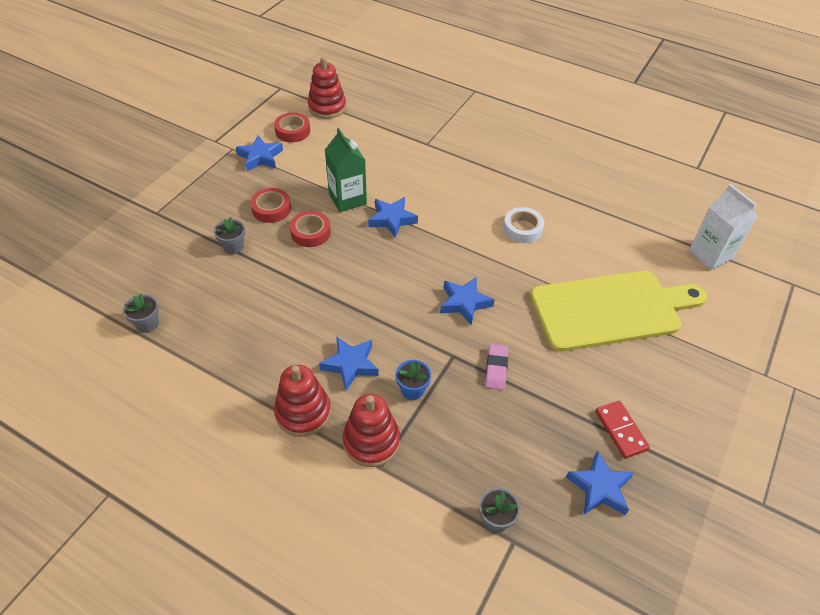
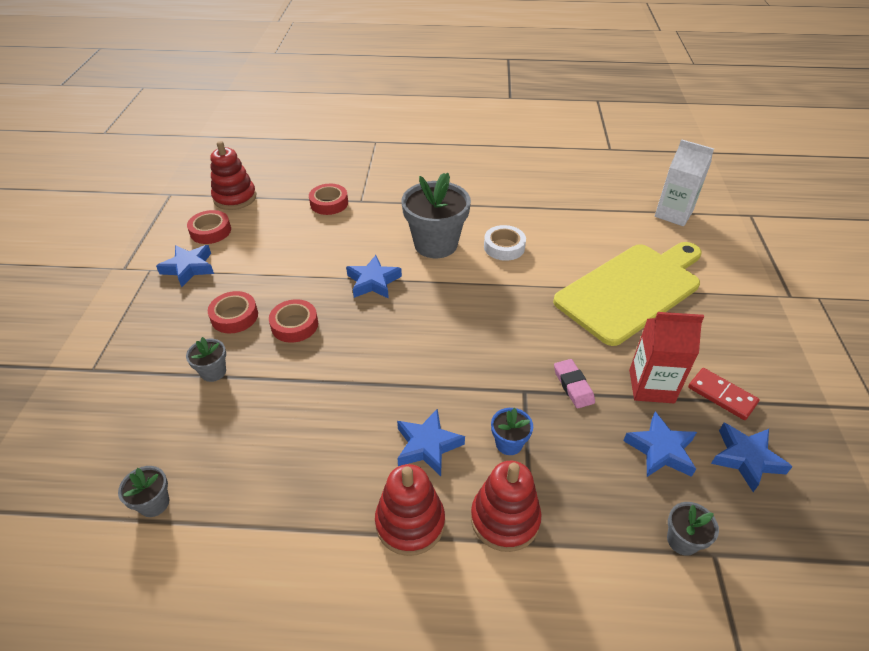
camera: 25 degrees left, 5 degrees down
green carton [325,128,367,212] -> none
blue star [440,277,495,325] -> blue star moved to [623,412,697,477]
none -> red tape [309,184,348,215]
none -> grey flower pot [401,173,471,258]
none -> red carton [629,312,704,403]

